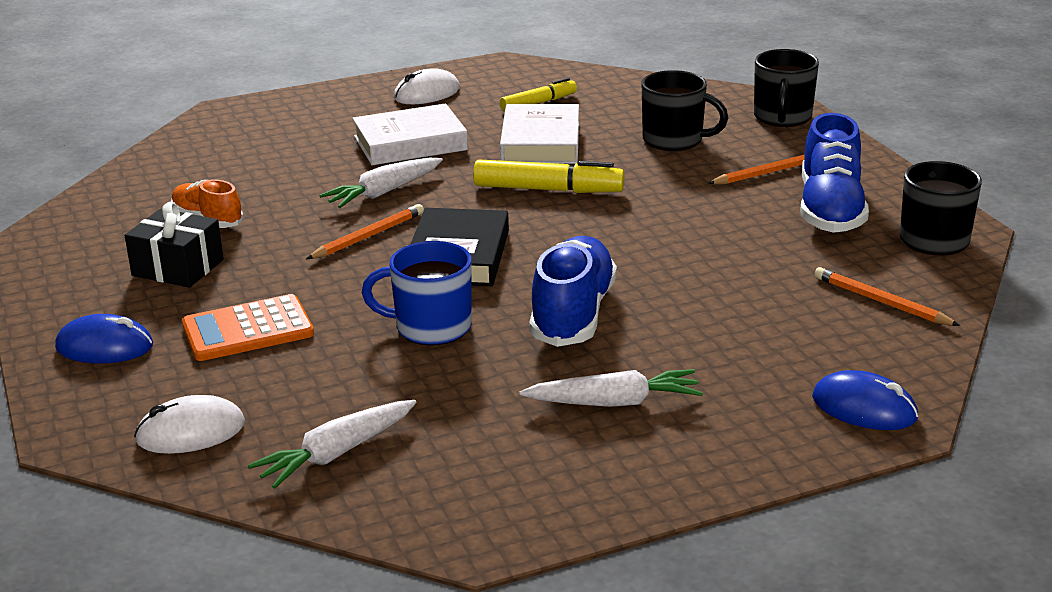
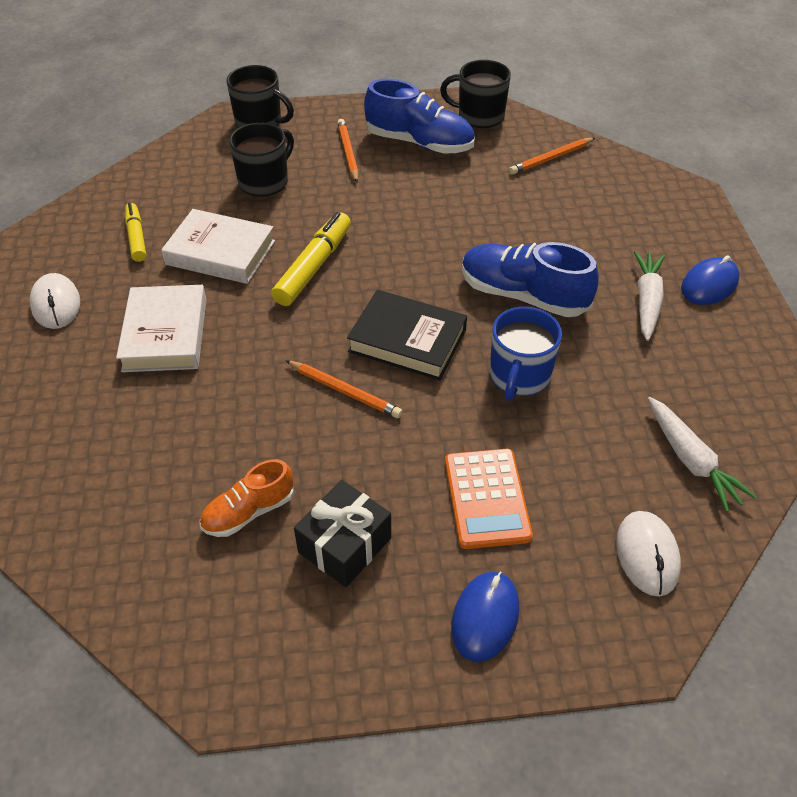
camera: 75 degrees left, 20 degrees up
orange pencil [306,204,424,259] -> orange pencil turned 150 degrees clockwise [285,360,403,418]
white carrot [319,158,443,208] -> none
blue mouse [812,370,918,430] -> blue mouse moved to [681,255,740,305]

